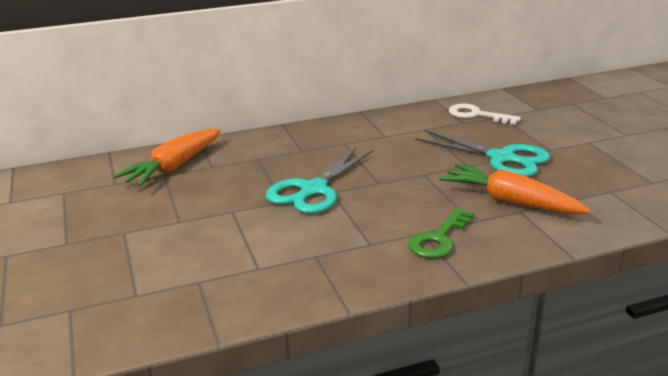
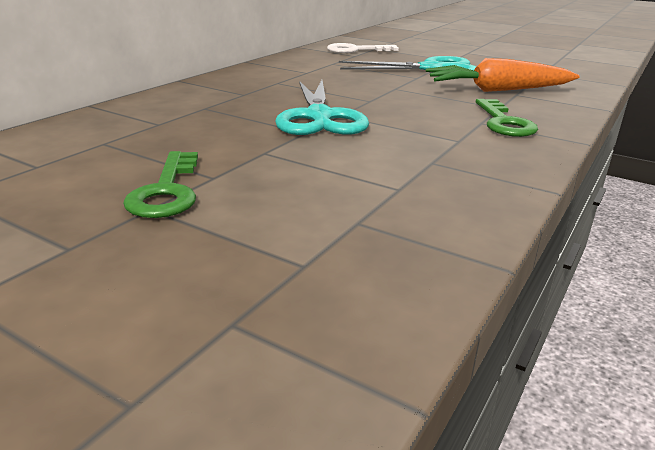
camera: 40 degrees left, 0 degrees up
orange carrot [113,129,221,187] -> none
none -> green key [123,151,198,218]

